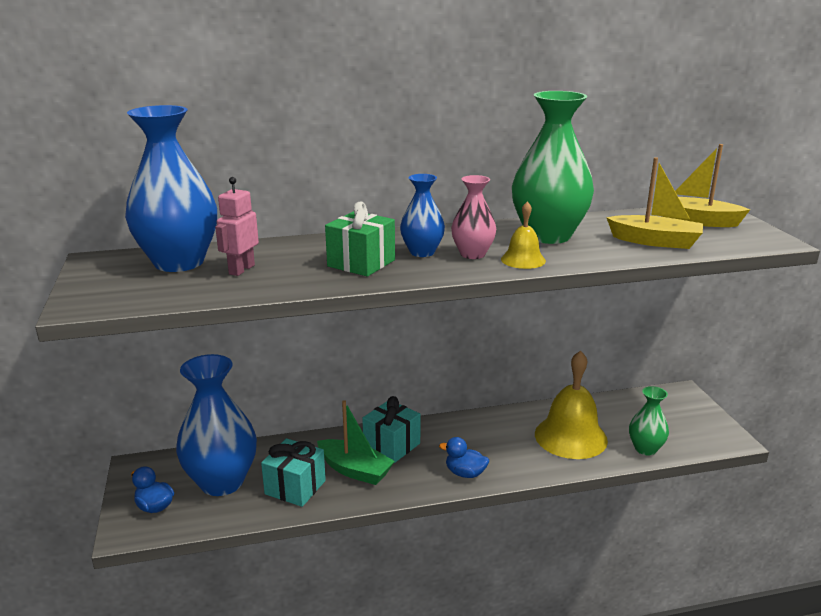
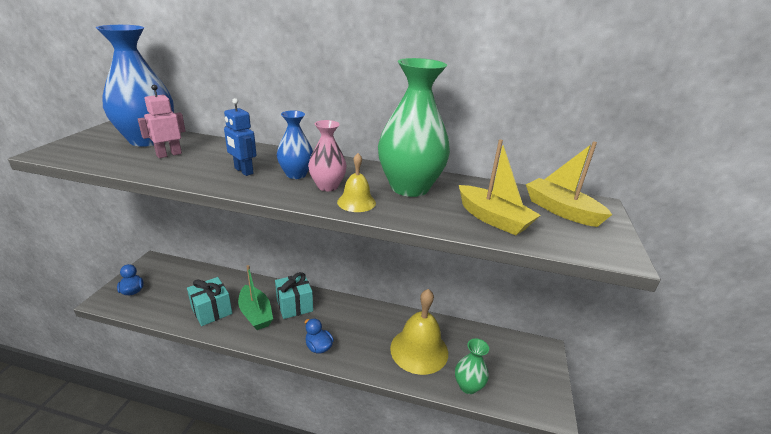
camera: 25 degrees right, 5 degrees up
blue vase [176,354,257,496] -> none
green gift [325,202,395,277] -> blue robot [224,98,256,176]

